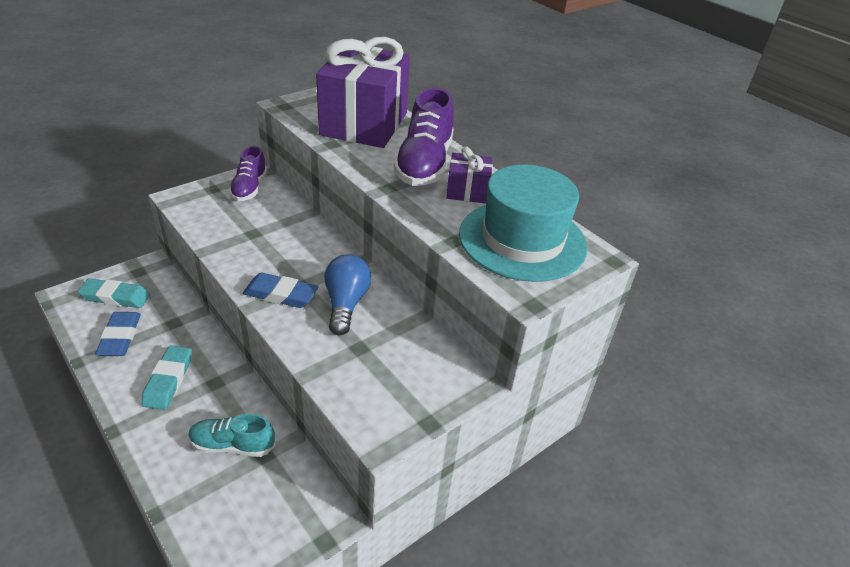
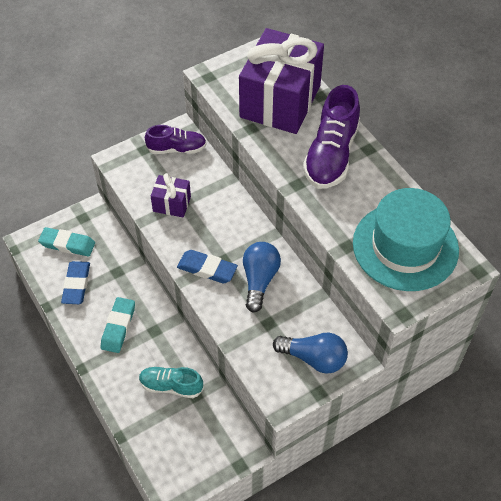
camera: 10 degrees right, 15 degrees up
purple shoe [229,146,267,201] -> purple shoe turned 105 degrees counterclockwise [145,125,207,154]
purple gift [446,147,493,204] -> purple gift moved to [151,173,191,218]
none -> blue light bulb [273,333,348,374]

